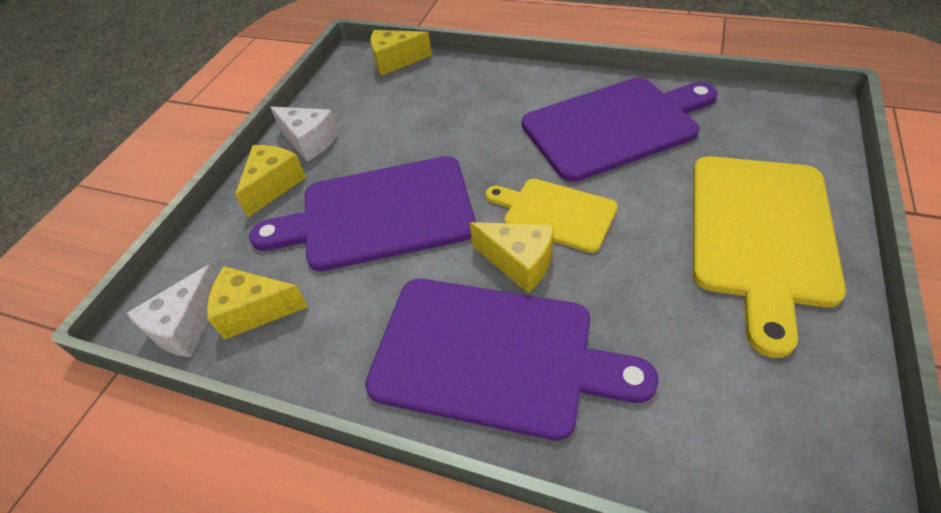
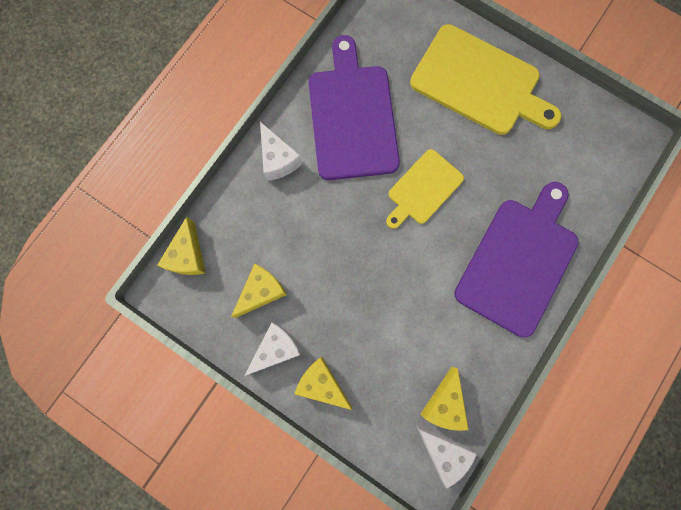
camera: 80 degrees left, 30 degrees up
purple cutting board [249,156,476,271] -> none
yellow cheese [470,222,554,293] -> yellow cheese moved to [231,264,287,318]
none -> white cheese [260,122,302,181]

